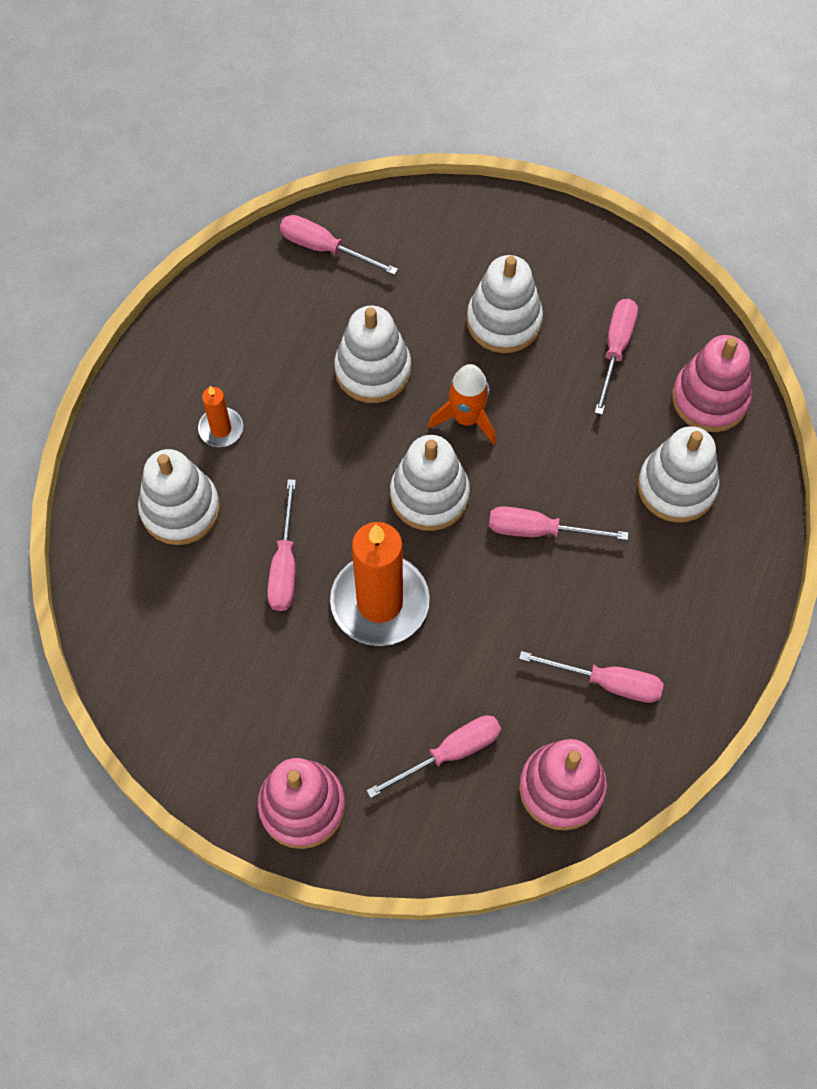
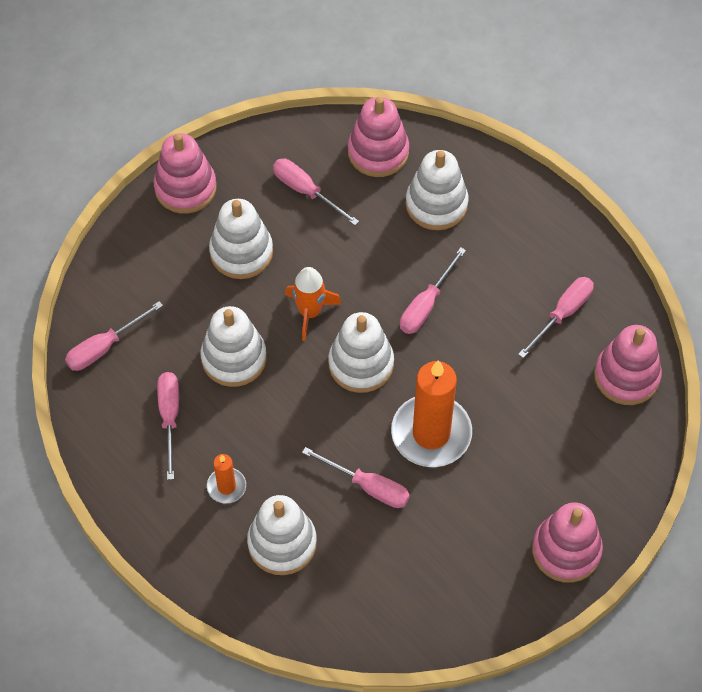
camera: 65 degrees left, 5 degrees down
pink screwdriver [366,715,501,798] -> pink screwdriver moved to [157,372,179,480]
none -> pink stacking toy [153,133,217,214]

